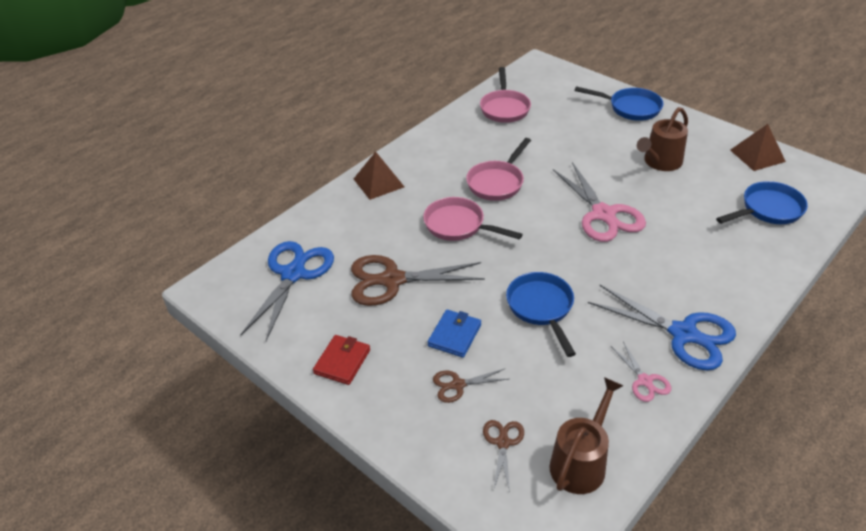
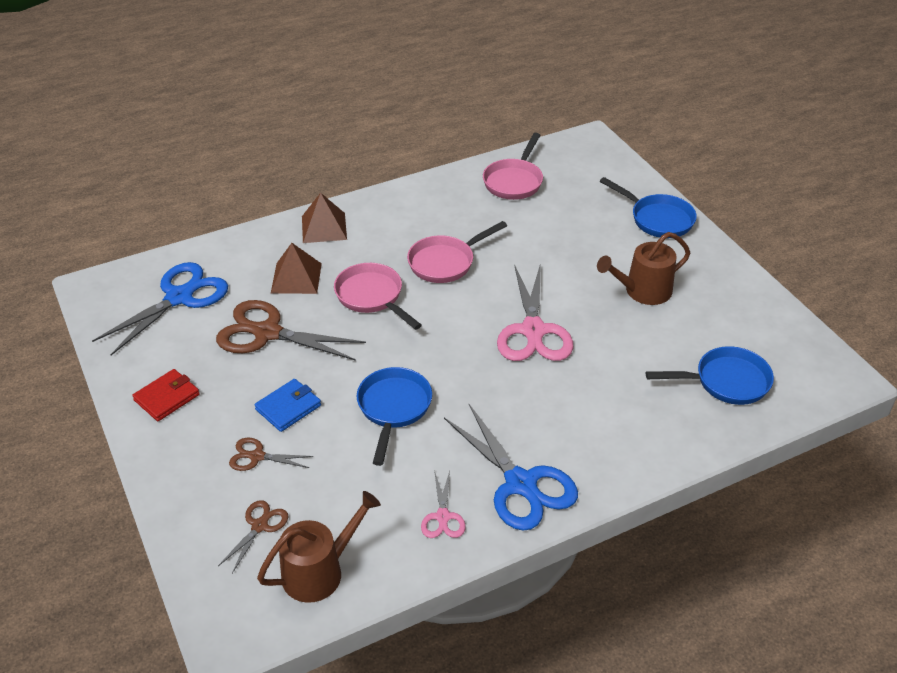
camera: 20 degrees right, 0 degrees up
brown pyramid [730,124,786,171] -> brown pyramid moved to [271,243,322,294]

